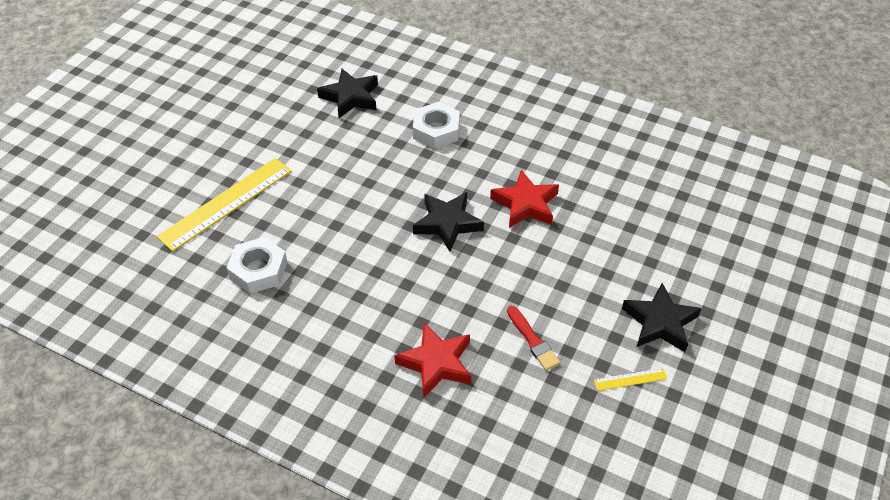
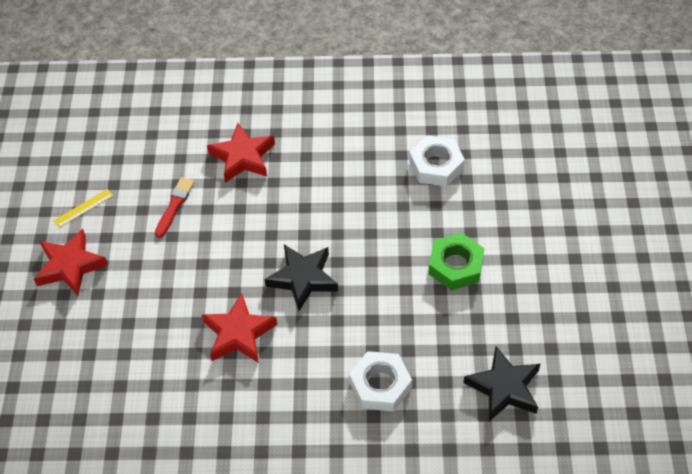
camera: 155 degrees right, 5 degrees up
yellow ruler [156,158,292,252] -> none
red brush [507,306,560,371] -> red brush turned 75 degrees clockwise [155,177,194,238]
black star [622,283,702,352] -> red star [34,229,108,296]
none -> green nut [428,233,484,290]

